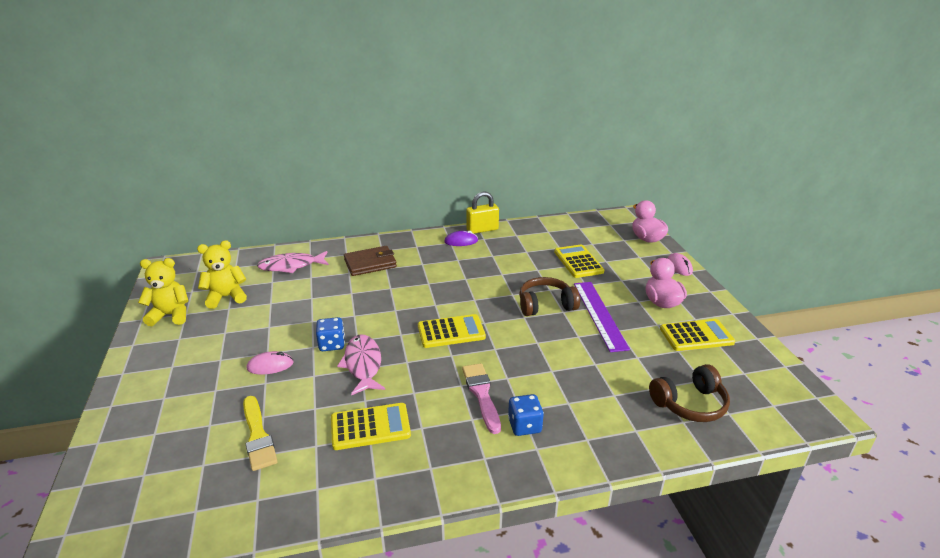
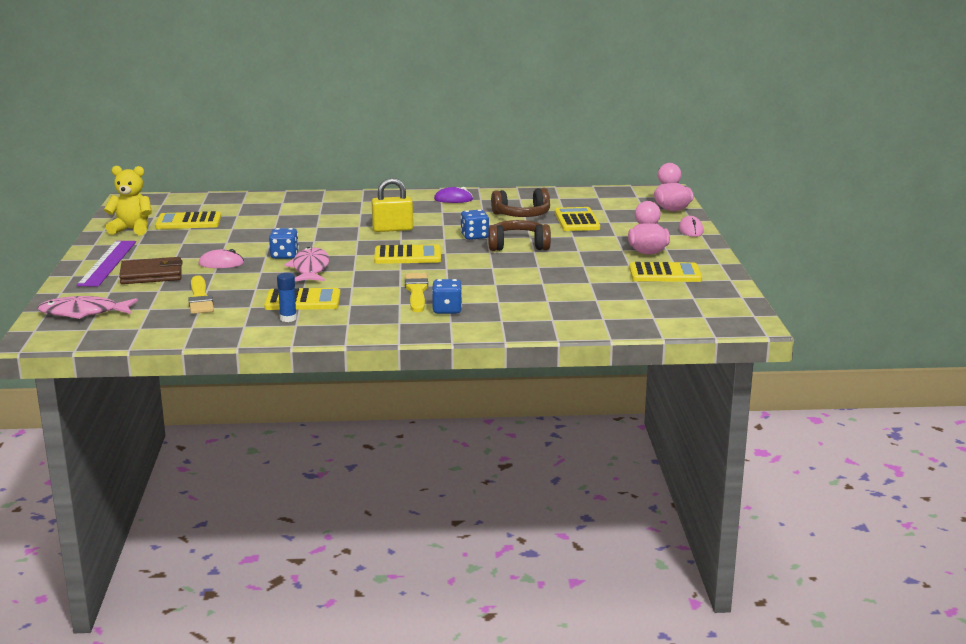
camera: 10 degrees right, 10 degrees down
yellow teddy bear [197,241,247,309] -> yellow calculator [155,211,221,229]
pink fish [257,251,329,273] -> pink fish moved to [38,296,138,319]
brown wallet [344,246,397,276] -> brown wallet moved to [119,257,182,284]
pink brush [462,363,501,434] -> yellow brush [405,273,428,312]
yellow padlock [466,192,499,234] -> yellow padlock moved to [372,178,413,232]
purple ruler [574,282,630,352] -> purple ruler moved to [77,241,136,286]
brown headphones [649,364,730,422] -> brown headphones moved to [491,188,550,217]
none -> blue glue stick [277,273,297,322]
none -> blue dice [461,209,489,240]

